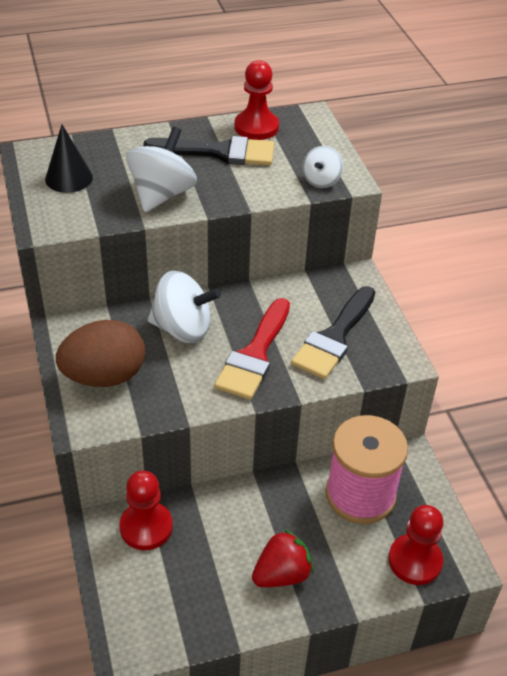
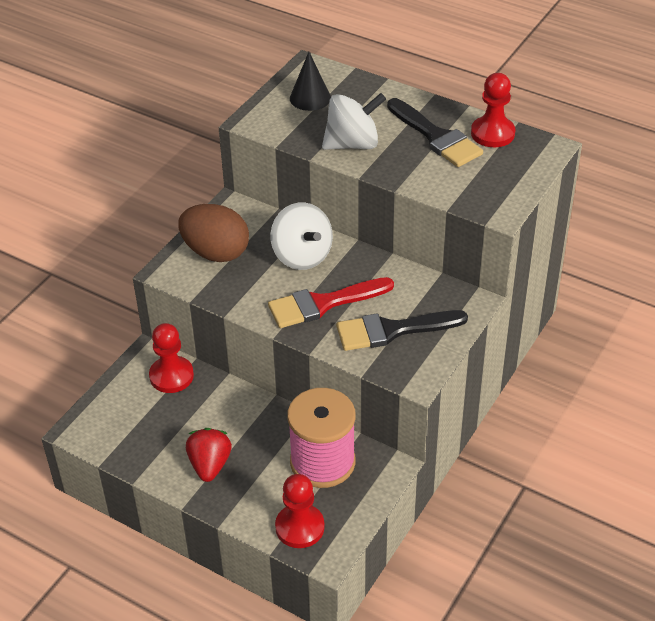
camera: 50 degrees right, 0 degrees up
red strawberry [252,529,314,587] -> red strawberry turned 105 degrees counterclockwise [186,428,232,482]
white spinning top [303,146,343,188] -> none

